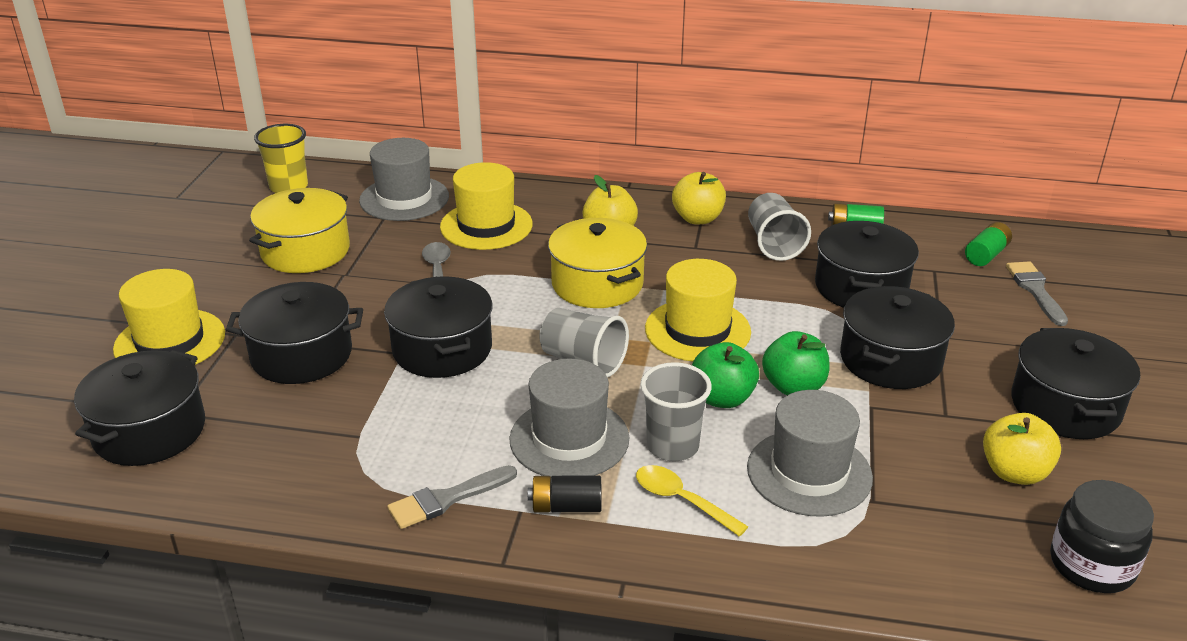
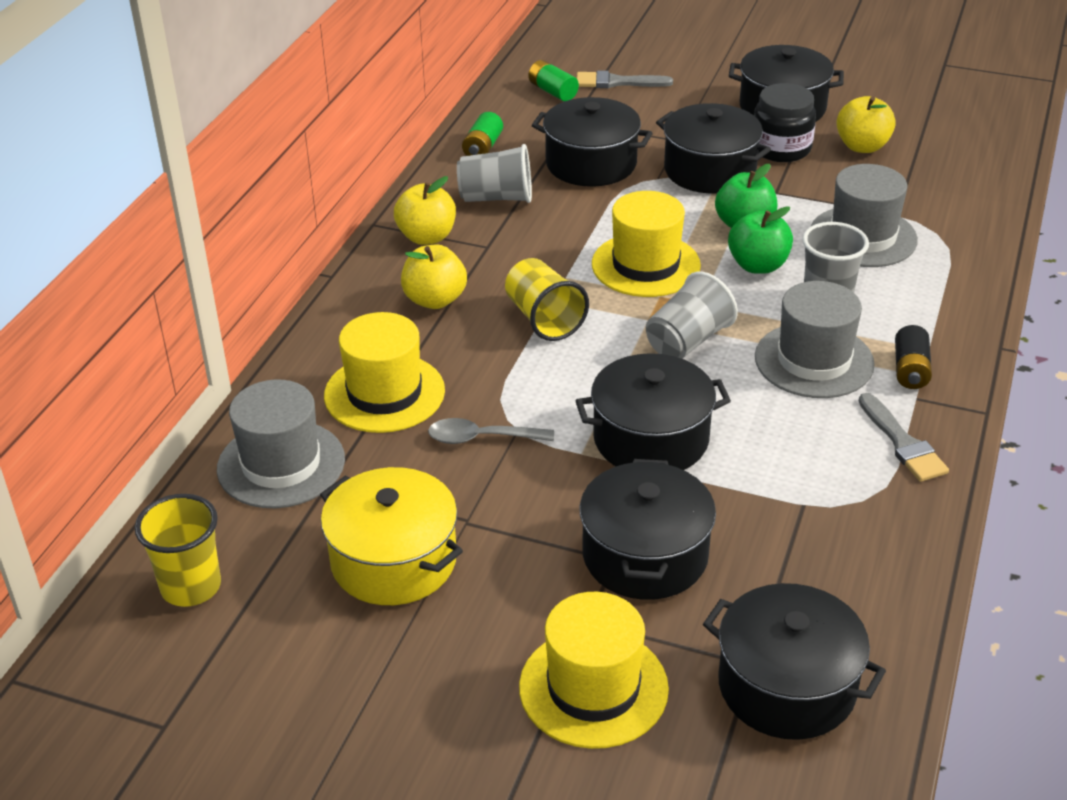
camera: 80 degrees left, 5 degrees up
yellow pot [548,218,647,308] -> yellow cup [505,258,589,341]
yellow spoon [636,465,748,537] -> none
black jar [1050,480,1154,593] -> black jar moved to [754,83,816,162]

